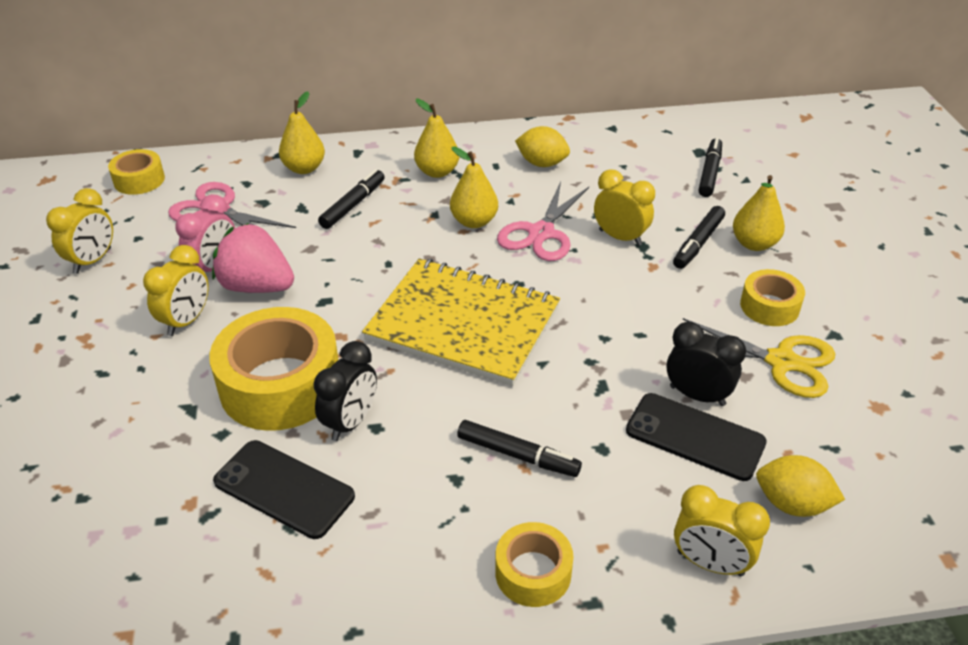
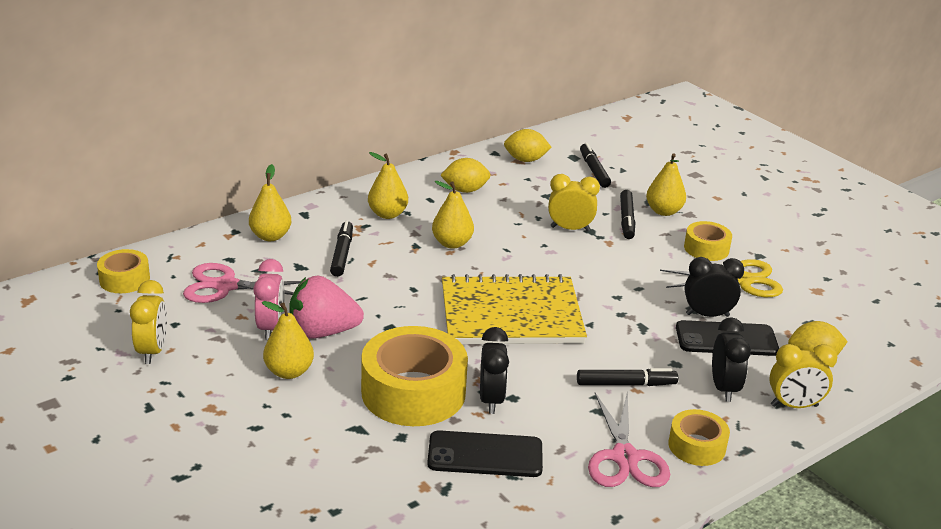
camera: 30 degrees left, 10 degrees down
yellow clock [143,245,209,336] -> yellow pear [262,301,314,379]
pink scissors [497,182,589,261] -> pink scissors moved to [588,391,670,487]
none -> yellow lemon [504,129,552,162]
none -> black clock [712,317,751,402]

